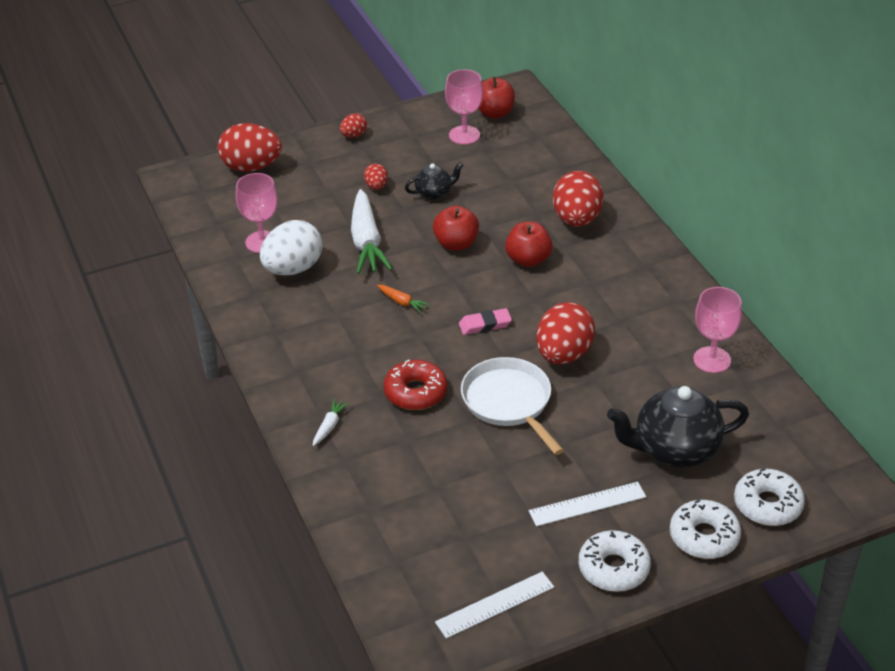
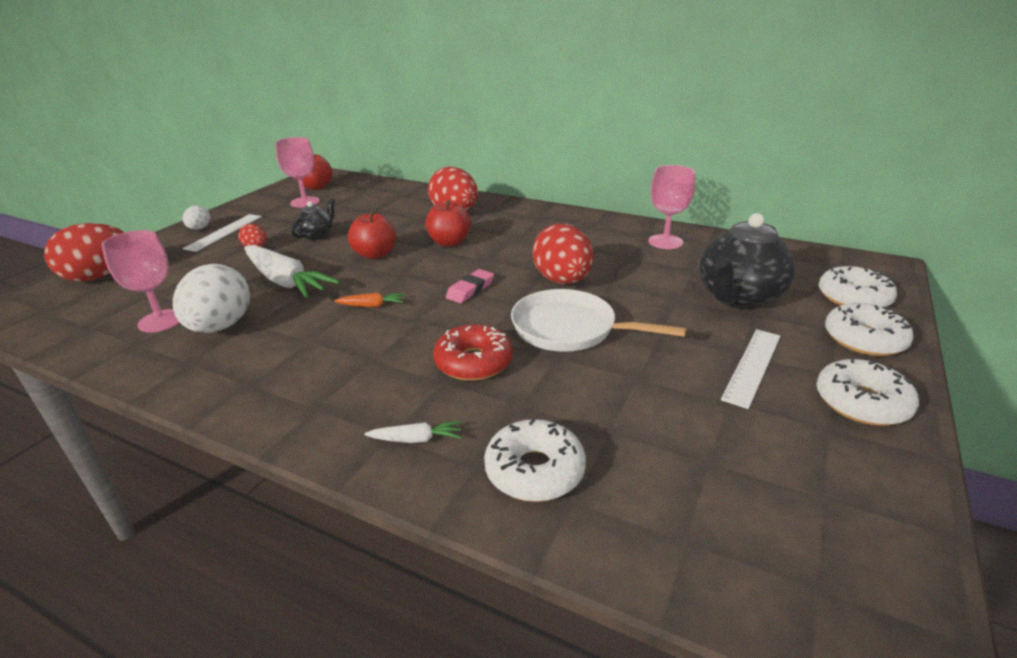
camera: 40 degrees left, 10 degrees down
white carrot [313,399,350,446] -> white carrot turned 105 degrees clockwise [364,421,461,443]
red egg [340,113,367,138] -> white egg [183,206,210,230]
white ruler [435,571,554,639] -> white ruler moved to [183,214,262,252]
none -> white donut [484,419,586,502]

